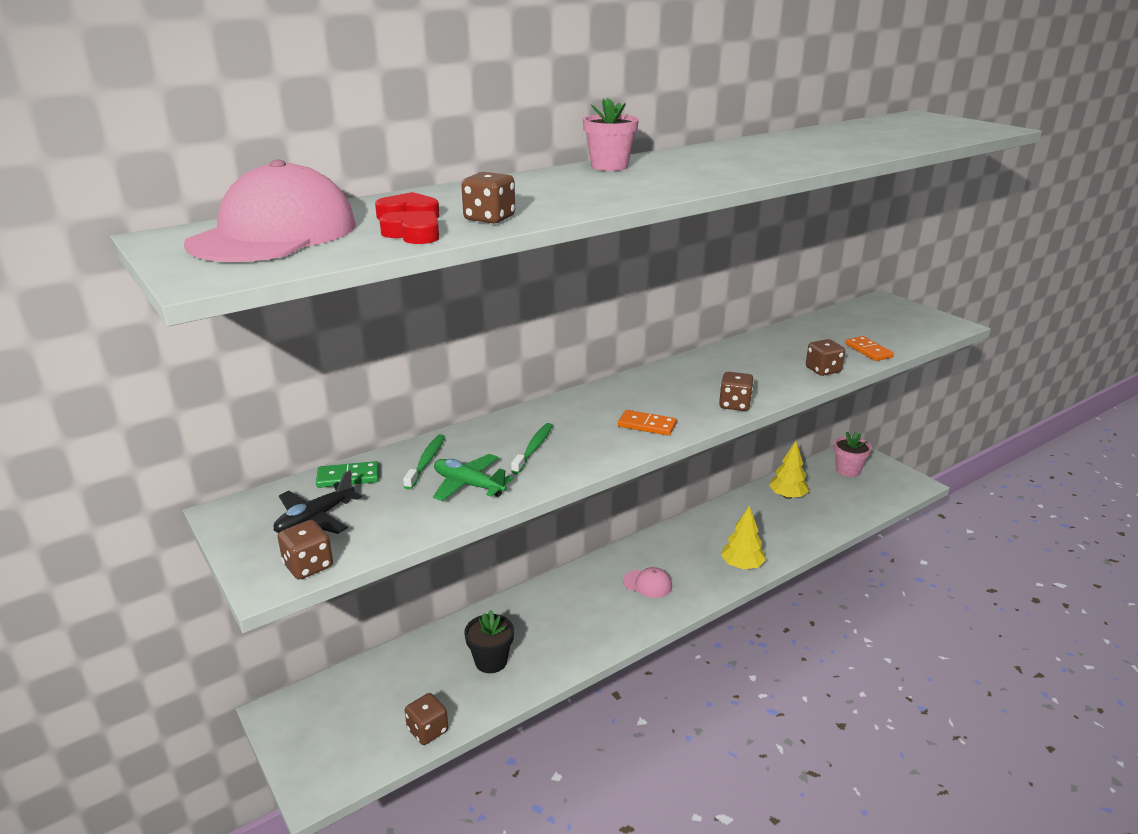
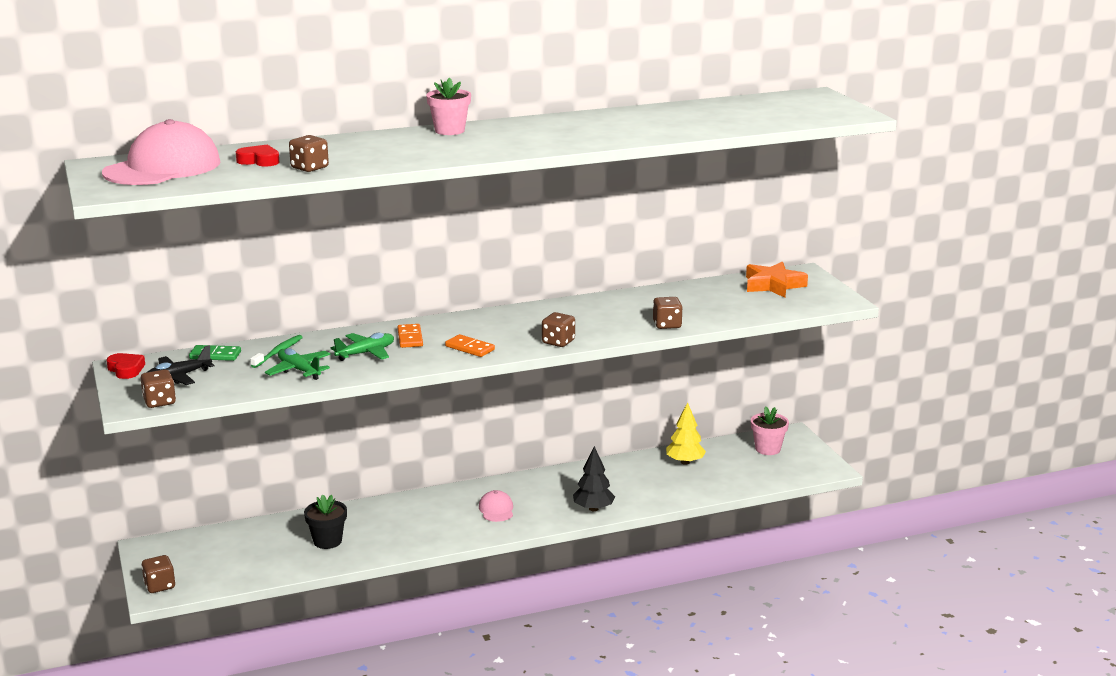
camera: 15 degrees right, 5 degrees down
red heart [379,211,439,244] -> red heart moved to [106,353,145,379]
brown dice [405,693,448,745] -> brown dice moved to [141,555,175,593]
green toothbrush [511,423,553,474] -> green plane [331,333,394,361]
pink cap [623,567,672,598] -> pink cap turned 135 degrees counterclockwise [479,490,513,522]
yellow tree [721,505,766,569] -> black tree [573,446,615,511]
orange domino [845,336,894,361] -> orange domino moved to [397,324,423,348]
none -> orange star [746,261,808,298]

